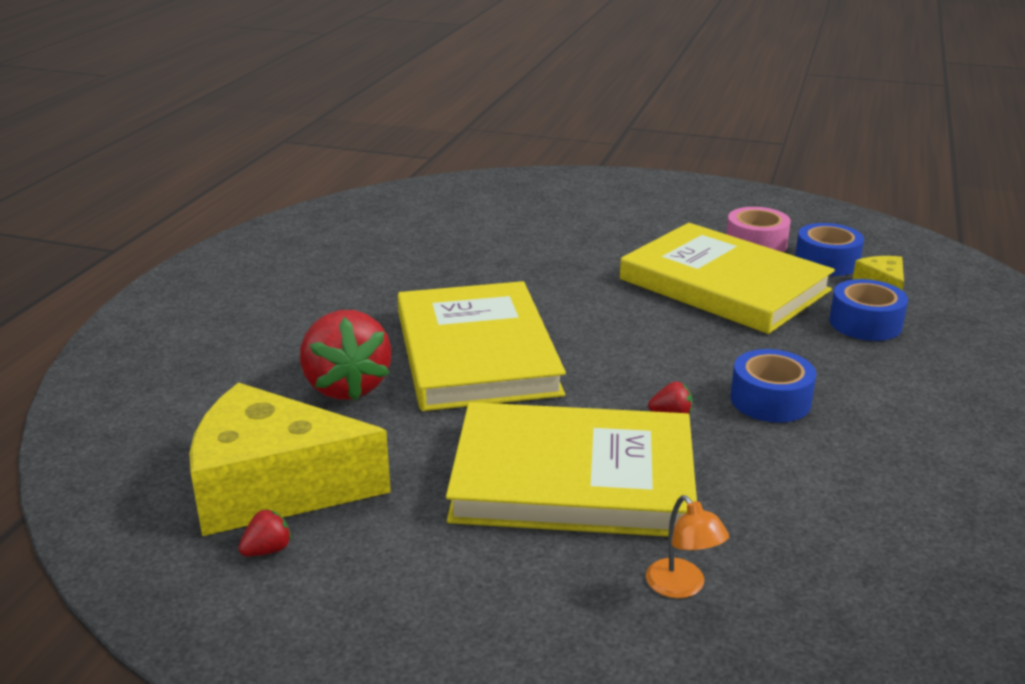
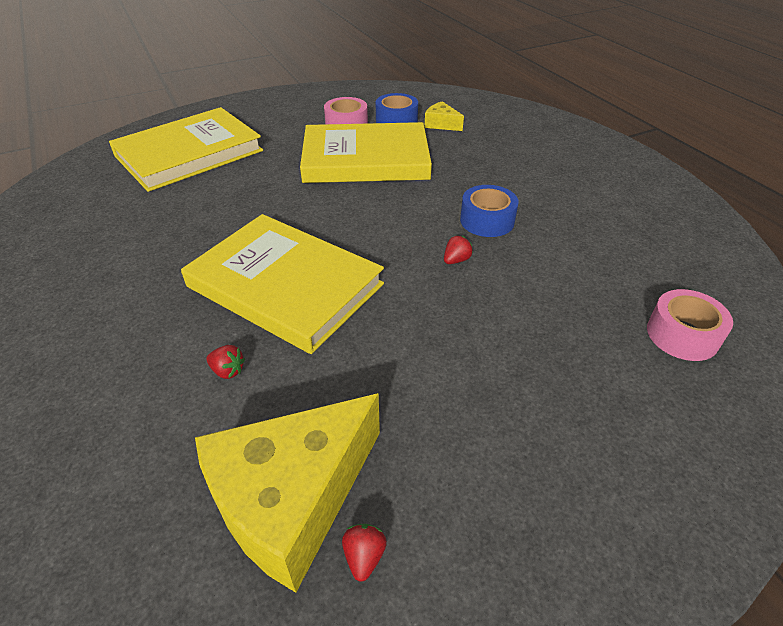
camera: 45 degrees left, 15 degrees up
red strawberry [300,310,391,401] -> red strawberry [206,345,245,379], size x0.40
yellow book [446,402,697,537] -> yellow book moved to [109,107,263,192]
orange lamp [646,495,729,598] -> none
blue tape [829,279,908,341] -> none
none -> pink tape [647,289,733,361]

